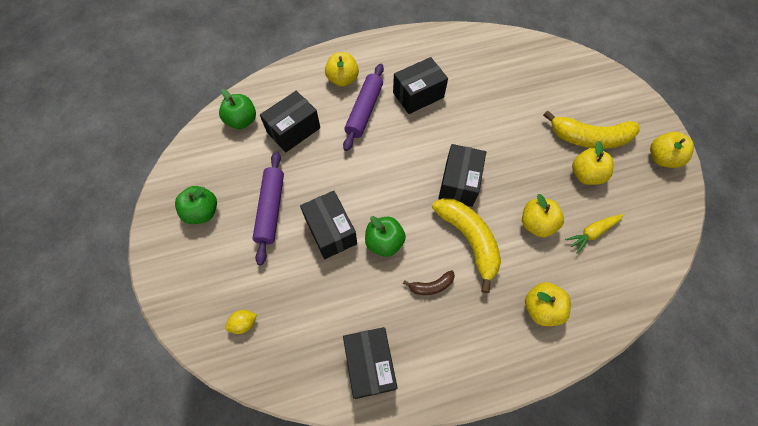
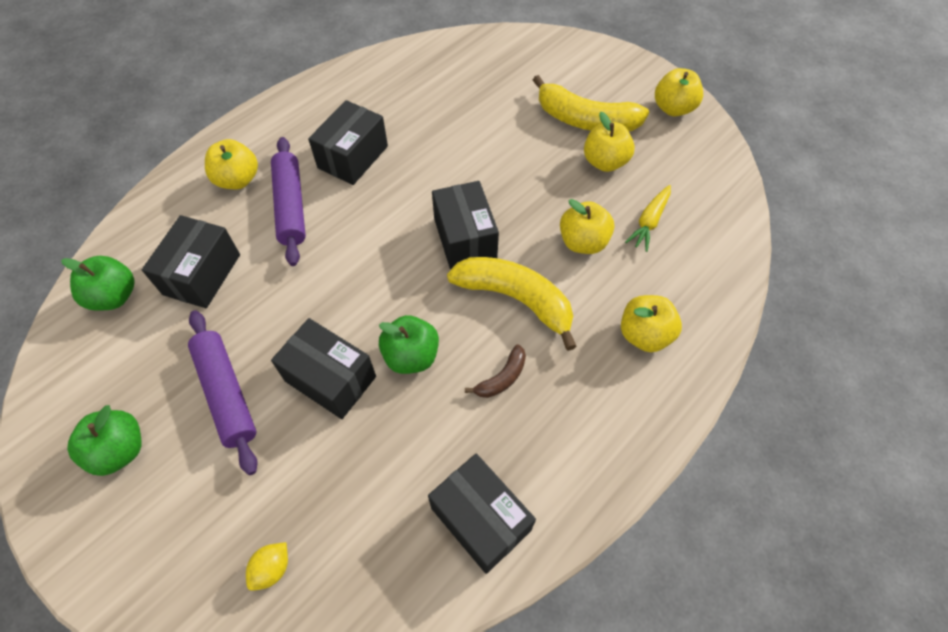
camera: 30 degrees left, 5 degrees down
yellow banana [543,110,640,149] -> yellow banana turned 45 degrees clockwise [533,75,649,131]

